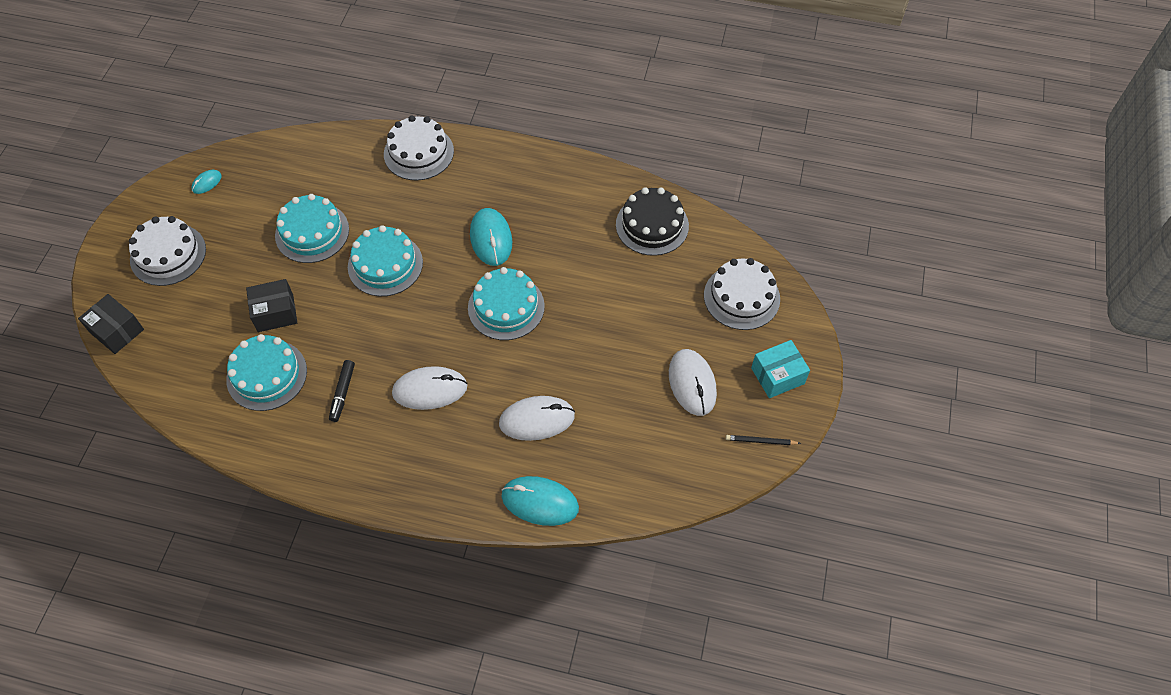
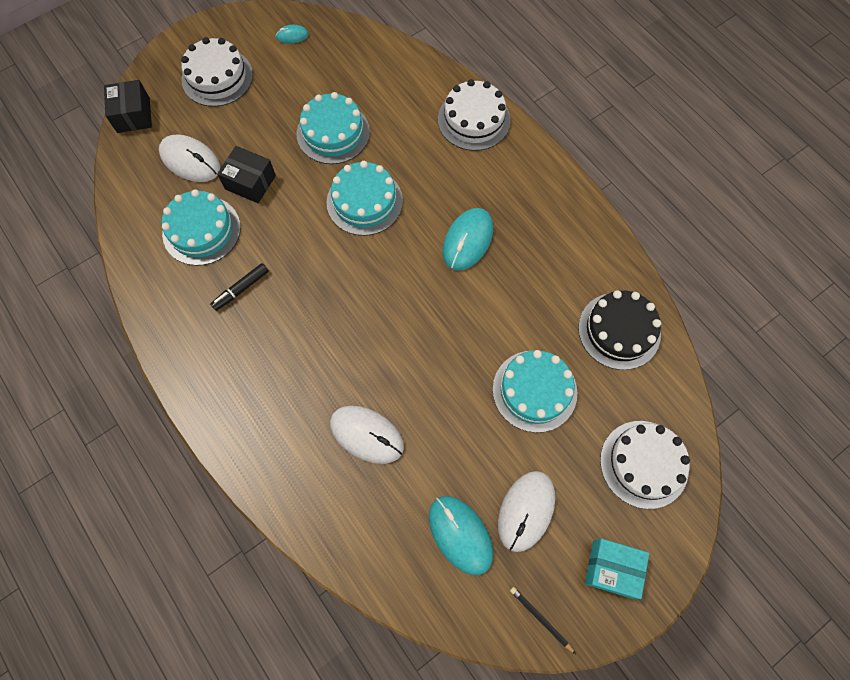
camera: 40 degrees right, 10 degrees up
white mouse [392,366,467,410] -> white mouse moved to [159,134,220,182]
turquoise cake [468,267,545,340] -> turquoise cake moved to [493,350,577,433]
turquoise mouse [501,476,579,526] -> turquoise mouse moved to [429,496,493,575]

